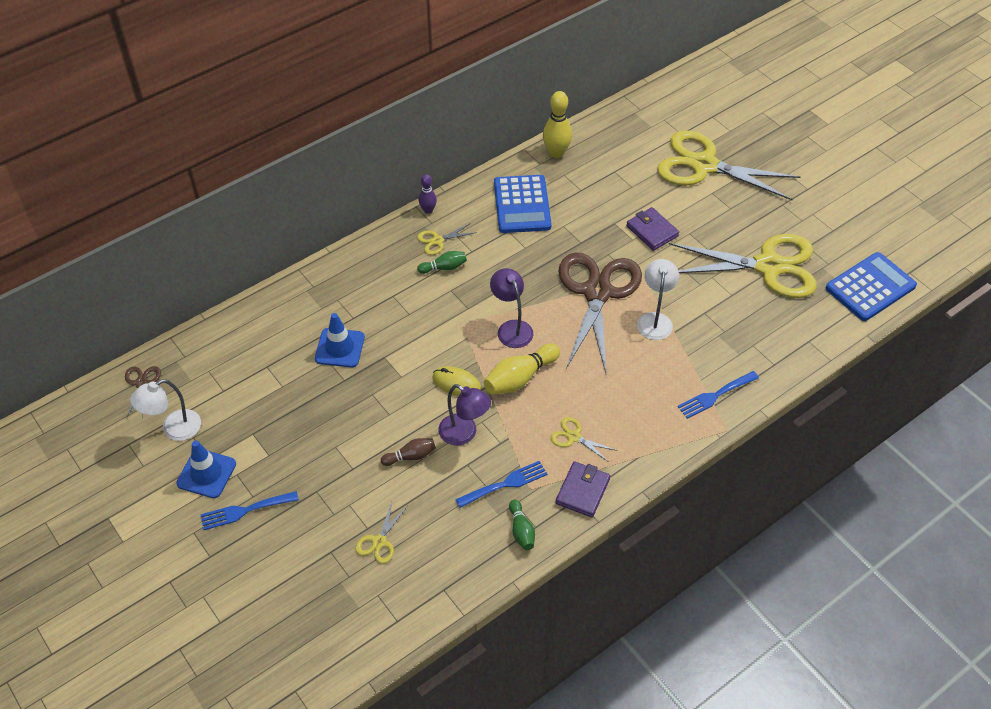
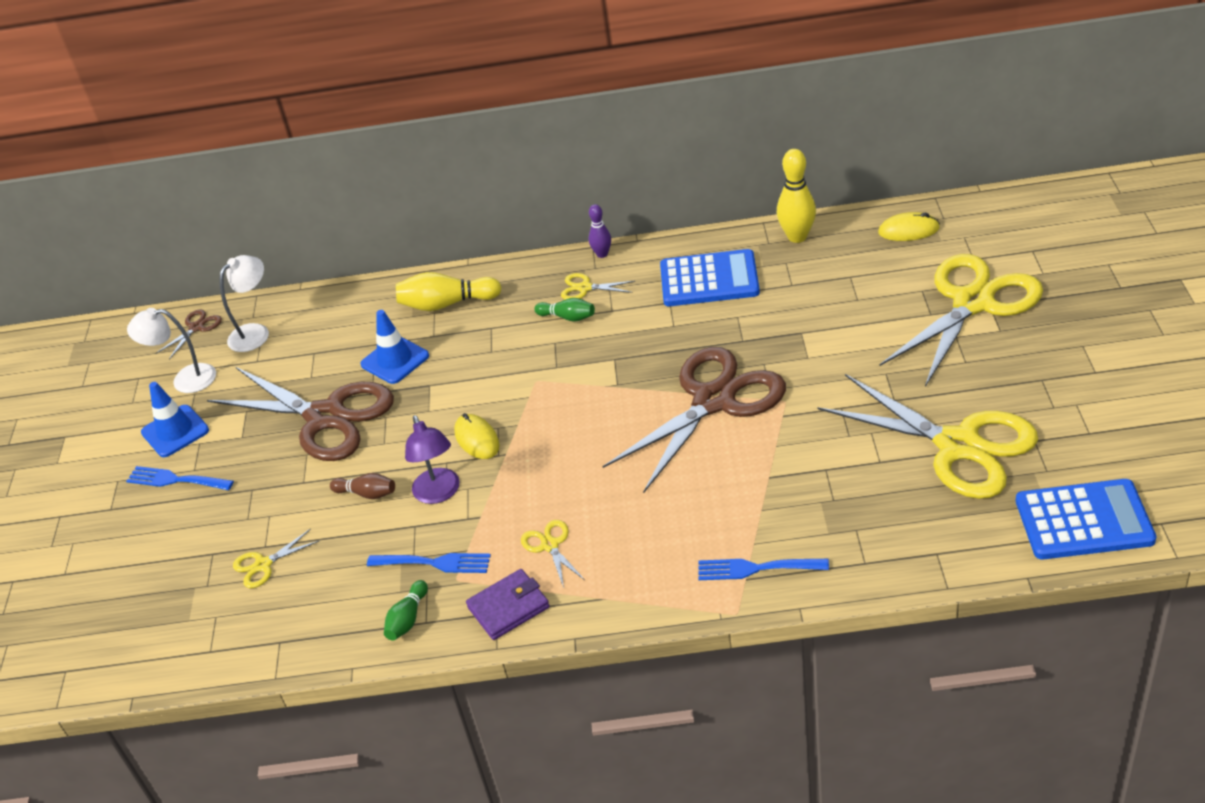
camera: 40 degrees right, 10 degrees down
yellow bowling pin [484,343,560,395] -> yellow bowling pin moved to [396,272,502,311]
purple lamp [490,268,533,348] -> none
blue calculator [494,175,552,233] -> blue calculator turned 120 degrees counterclockwise [660,249,760,306]
purple wallet [626,207,679,251] -> none
white lamp [637,259,679,340] -> white lamp moved to [220,255,269,352]
yellow scissors [657,130,801,200] -> yellow scissors turned 75 degrees clockwise [879,254,1043,387]
none -> brown scissors [207,367,394,461]
none -> yellow mouse [878,212,940,241]

